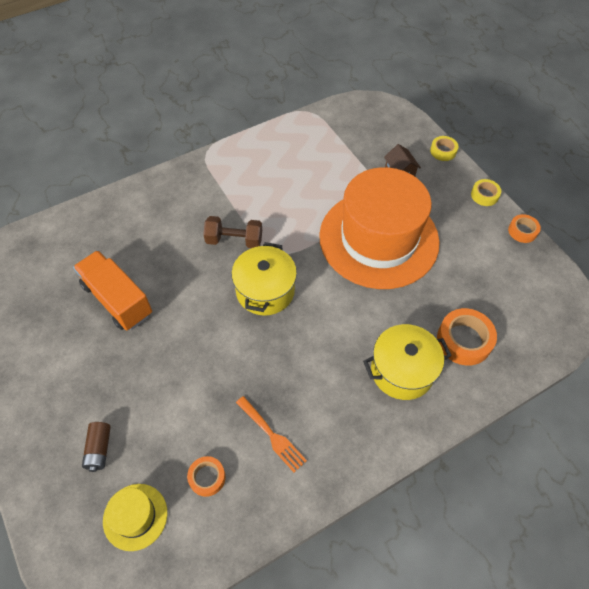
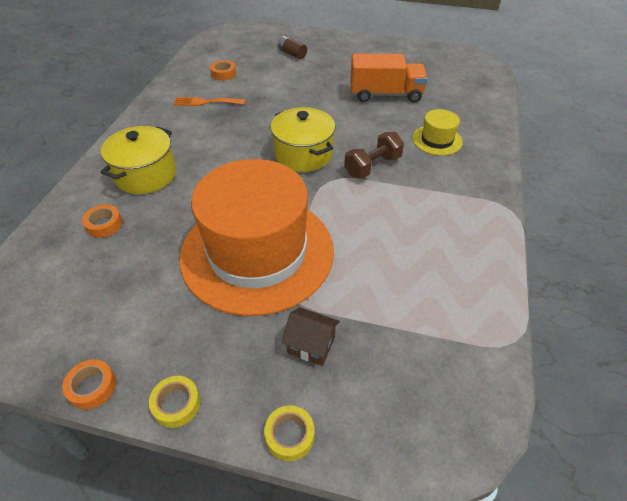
camera: 135 degrees right, 10 degrees down
yellow hat [103,484,167,551] -> yellow hat moved to [412,109,463,156]
orange tape [437,308,497,366] -> orange tape [82,204,123,238], size x0.59

